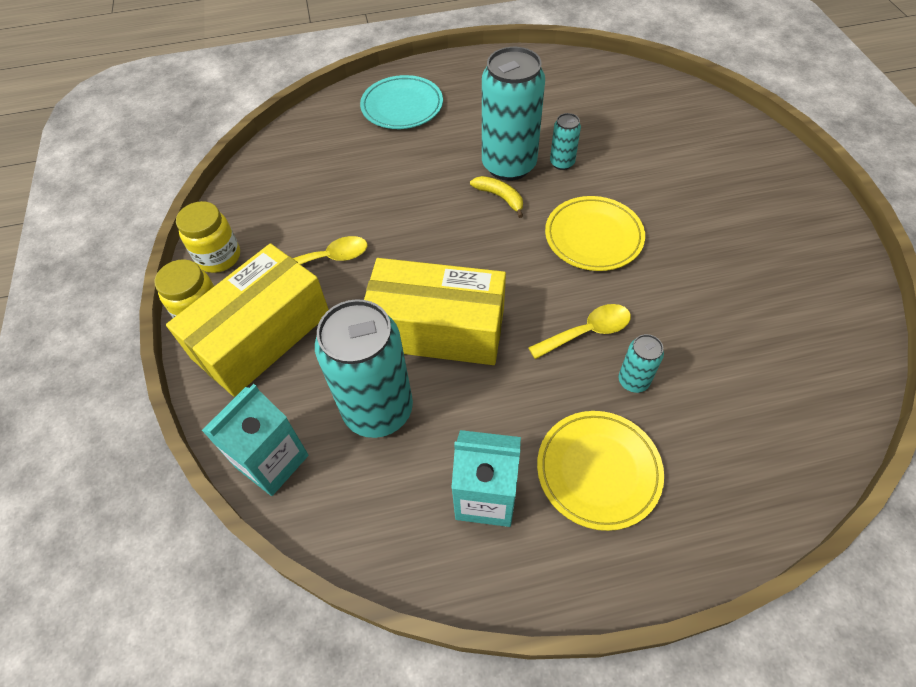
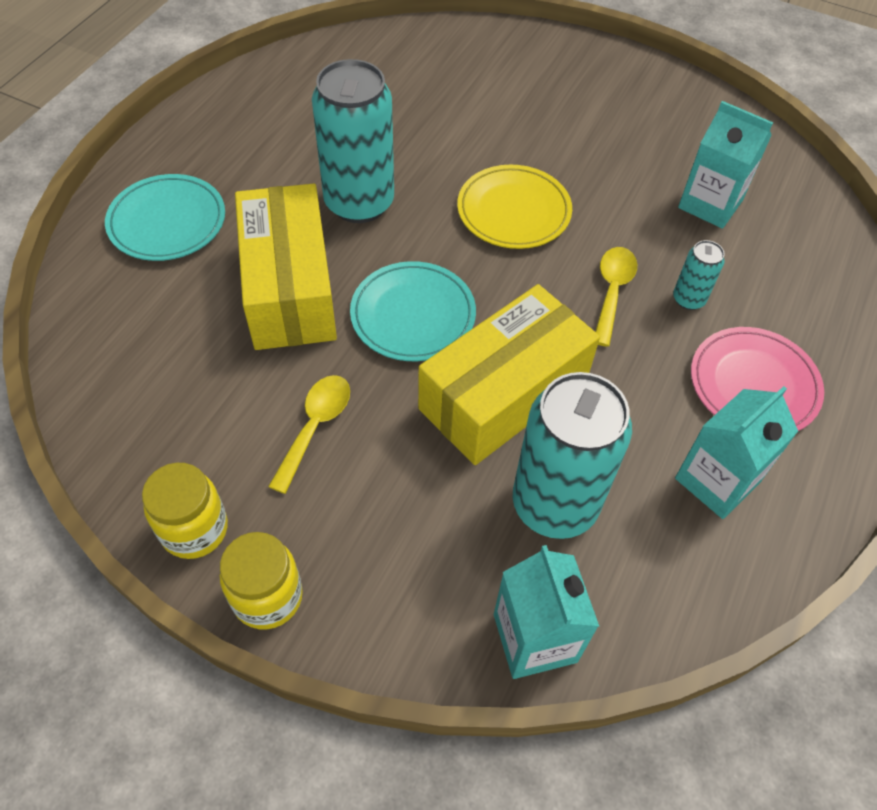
camera: 55 degrees left, 0 degrees up
yellow box [166,243,329,397] -> yellow box moved to [235,184,337,350]
yellow banana [470,176,523,218] -> none
yellow plate [537,411,664,531] -> pink plate [691,327,824,431]
turquoise can [550,113,581,170] -> none
none -> turquoise plate [350,261,476,361]
none -> turquoise carton [678,101,773,229]

